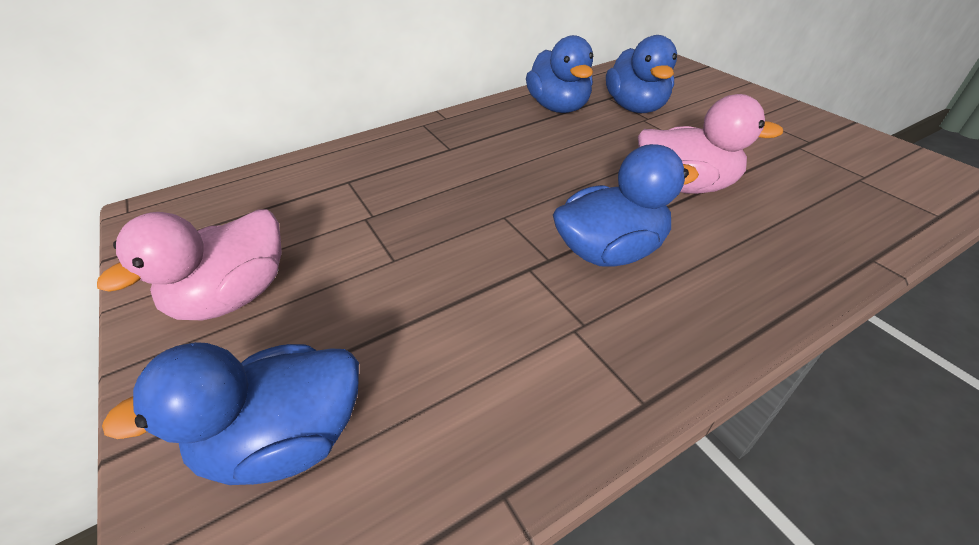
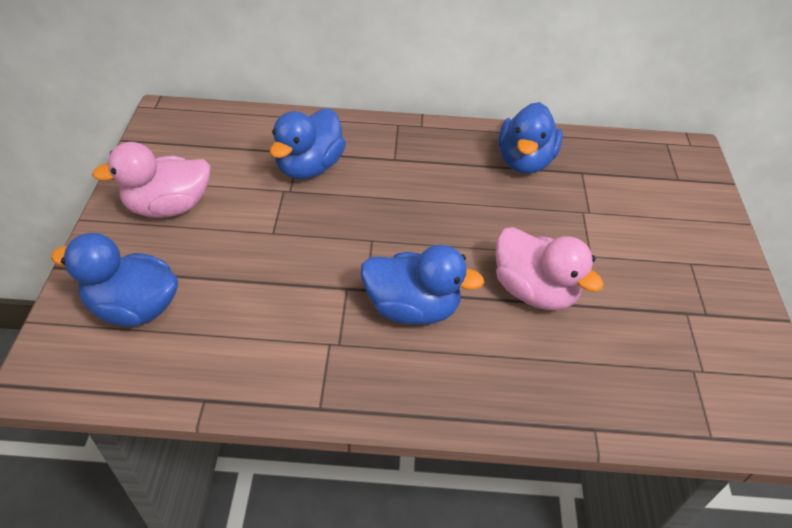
camera: 30 degrees right, 5 degrees up
blue duck [606,35,677,113] -> blue duck moved to [270,108,346,179]

